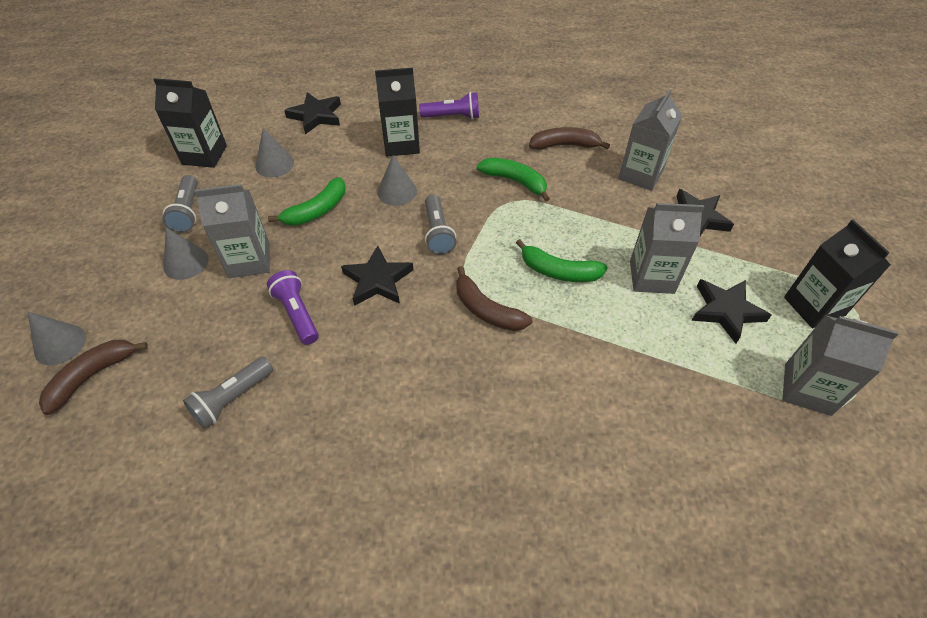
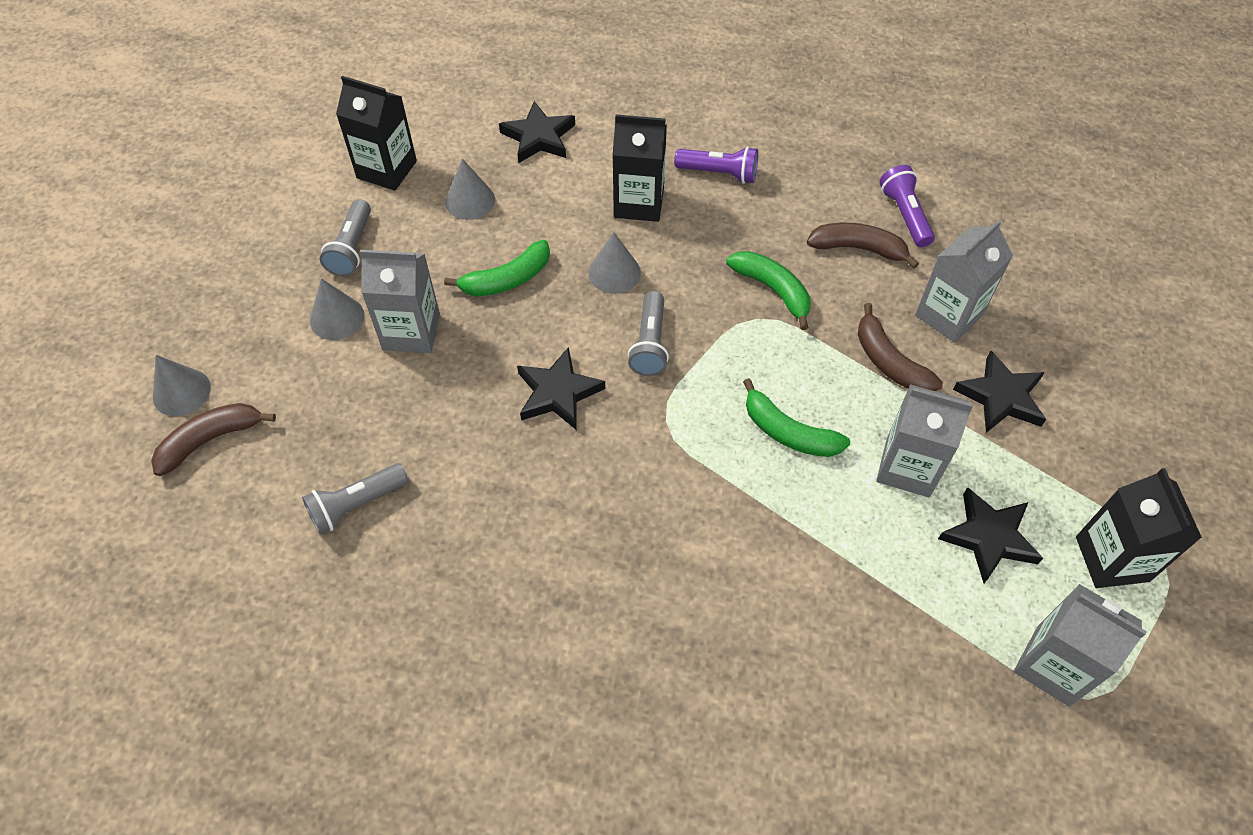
camera: 15 degrees right, 5 degrees up
purple flashlight [267,270,319,345] -> purple flashlight moved to [879,165,935,247]
brown banana [456,266,532,331] -> brown banana moved to [858,303,943,391]

